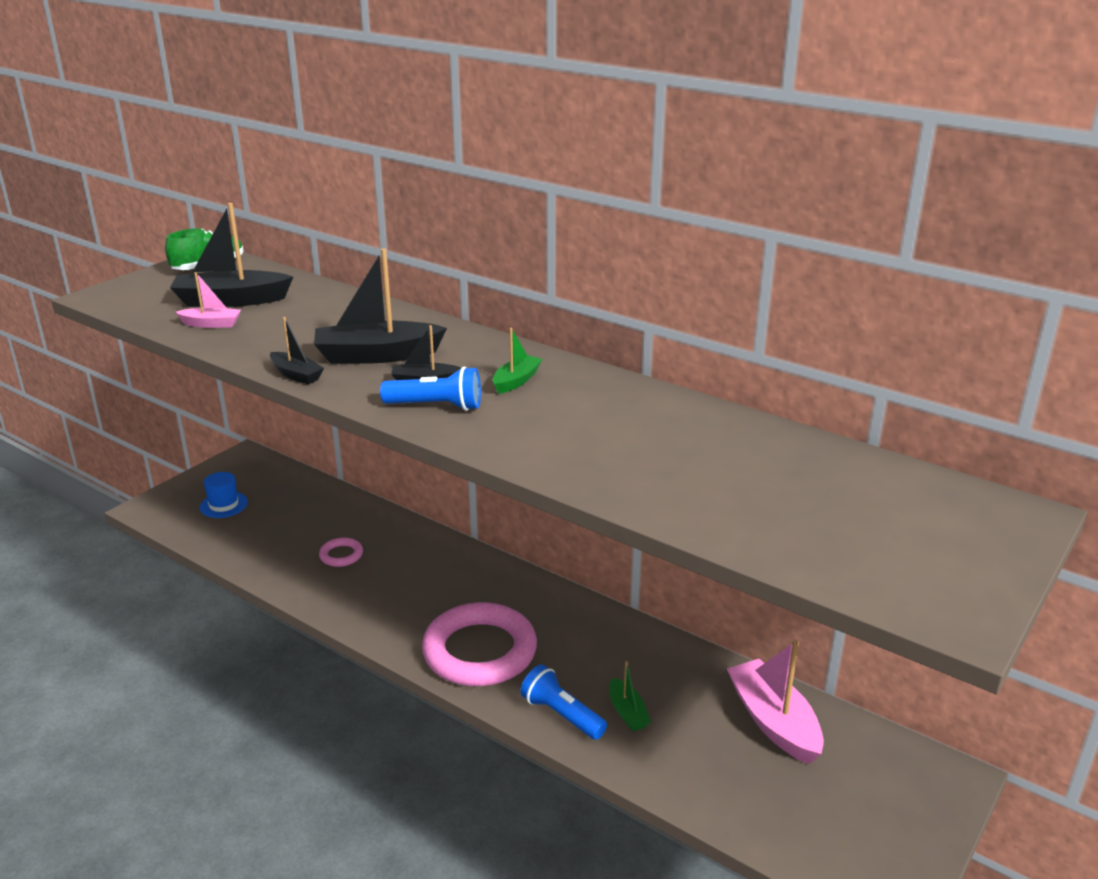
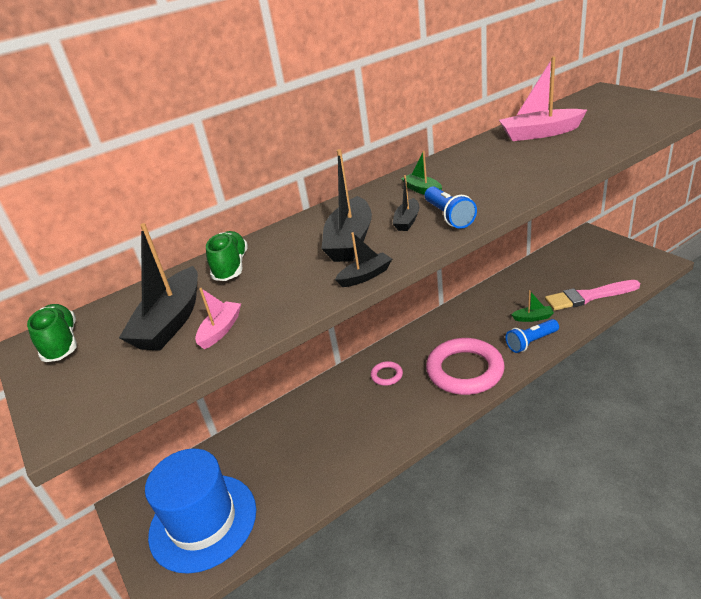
camera: 65 degrees left, 5 degrees up
blue hat [200,472,248,518] -> blue hat [145,449,256,574], size x2.37
pink ring [319,537,363,567] -> pink ring moved to [371,361,403,386]
blue flashlight [380,367,481,411] -> blue flashlight turned 135 degrees clockwise [425,187,477,229]
pink boat [727,641,824,764] -> pink boat moved to [499,57,587,141]
none -> green shoe [206,231,248,281]
none -> pink brush [545,280,640,311]

